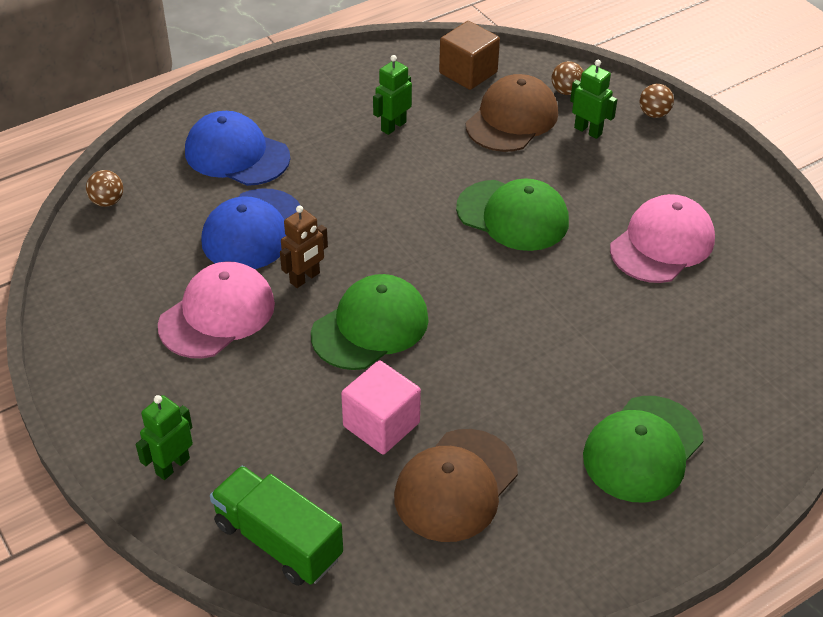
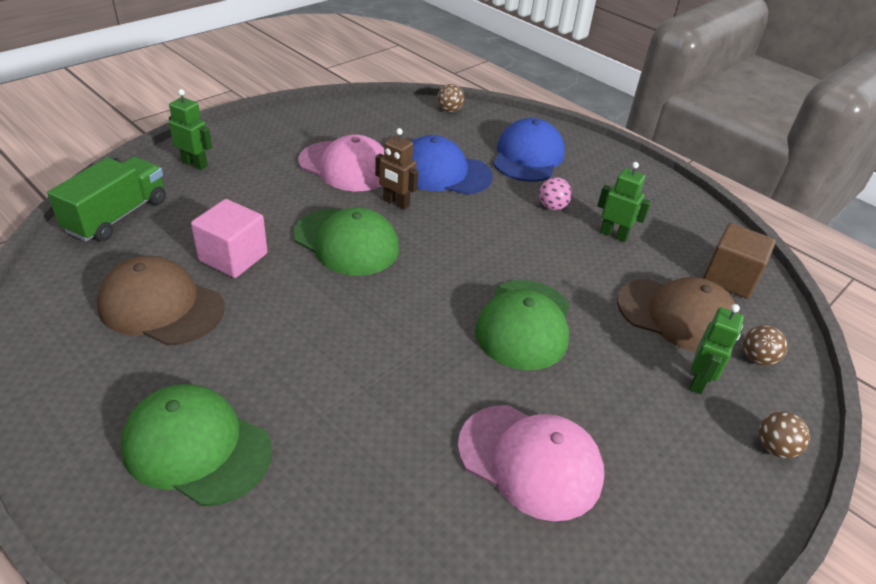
camera: 75 degrees right, 5 degrees down
none -> pink ball [539,177,572,210]

